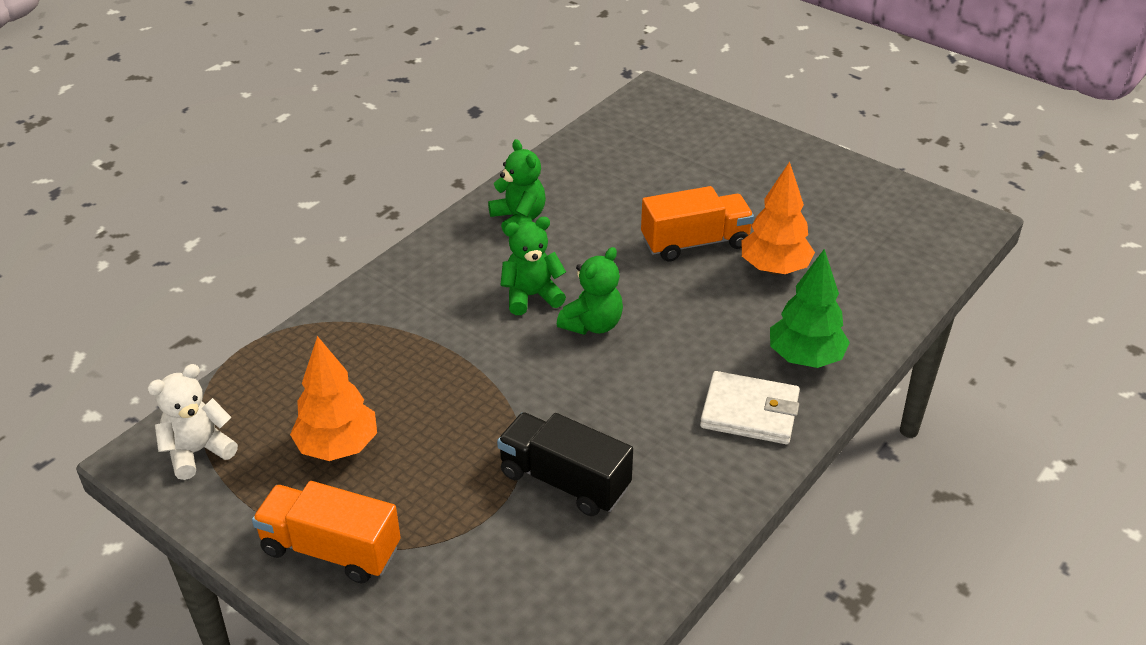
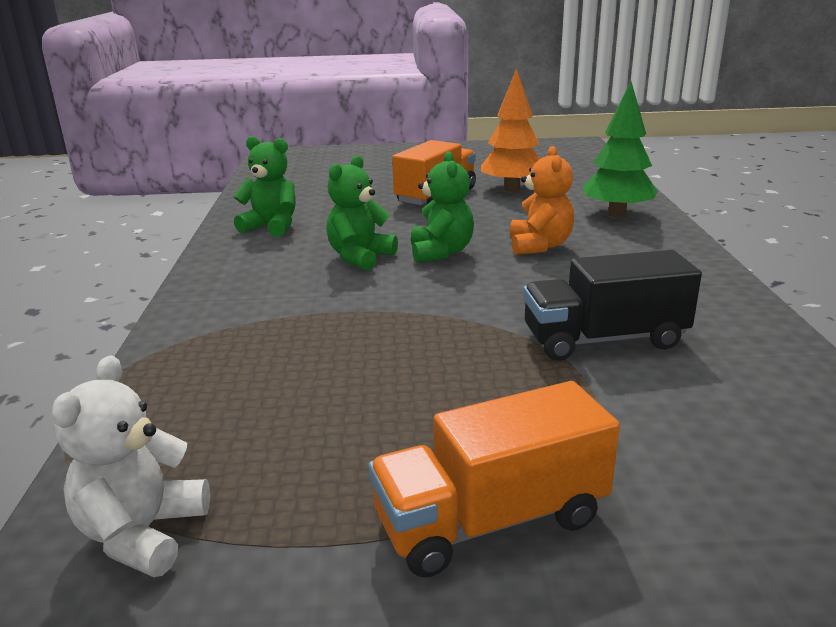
camera: 40 degrees left, 15 degrees down
orange tree [290,336,377,461] -> none
white wallet [700,371,800,444] -> none
none -> orange teddy bear [510,146,574,255]

